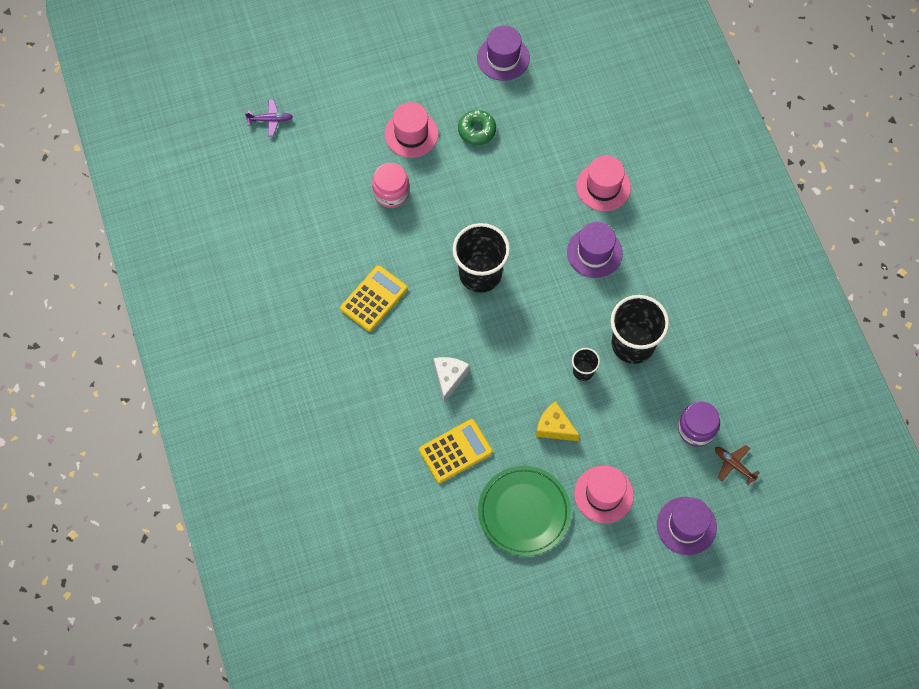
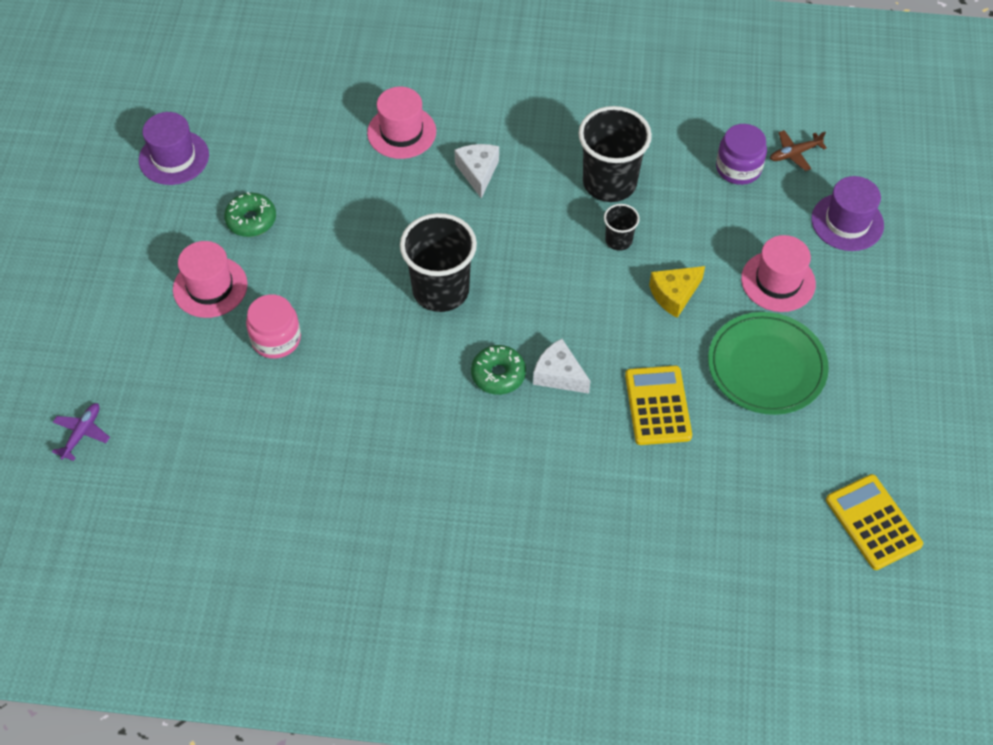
camera: 65 degrees left, 10 degrees down
yellow calculator [340,265,408,332] -> yellow calculator moved to [826,474,923,570]
purple hat [567,222,623,278] -> white cheese [454,144,499,199]
none -> green donut [471,345,526,395]

